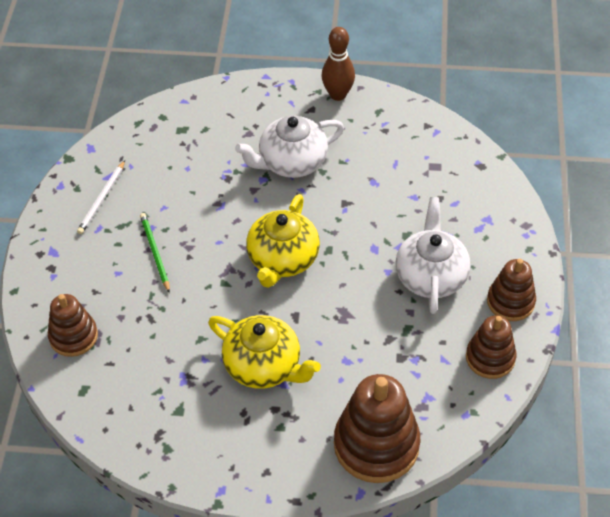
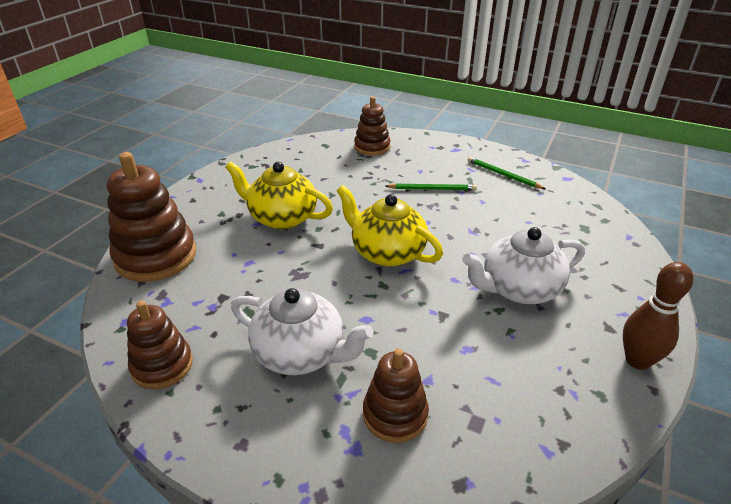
camera: 110 degrees right, 15 degrees down
white pencil [77,160,125,234] -> green pencil [468,157,546,189]
yellow teapot [208,315,321,389] -> yellow teapot turned 60 degrees clockwise [225,161,333,229]
white teapot [235,116,344,178] -> white teapot turned 105 degrees counterclockwise [462,227,585,304]
brown stacking toy [487,259,536,321] -> brown stacking toy moved to [363,348,429,443]

